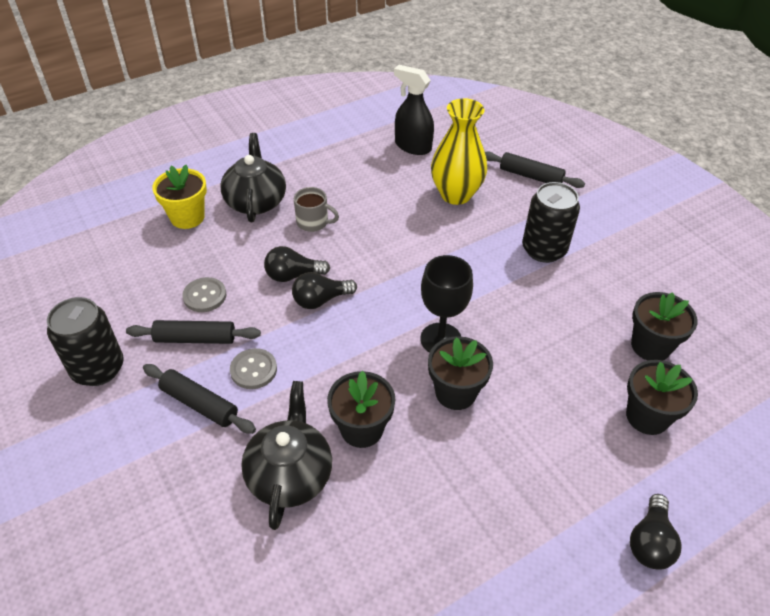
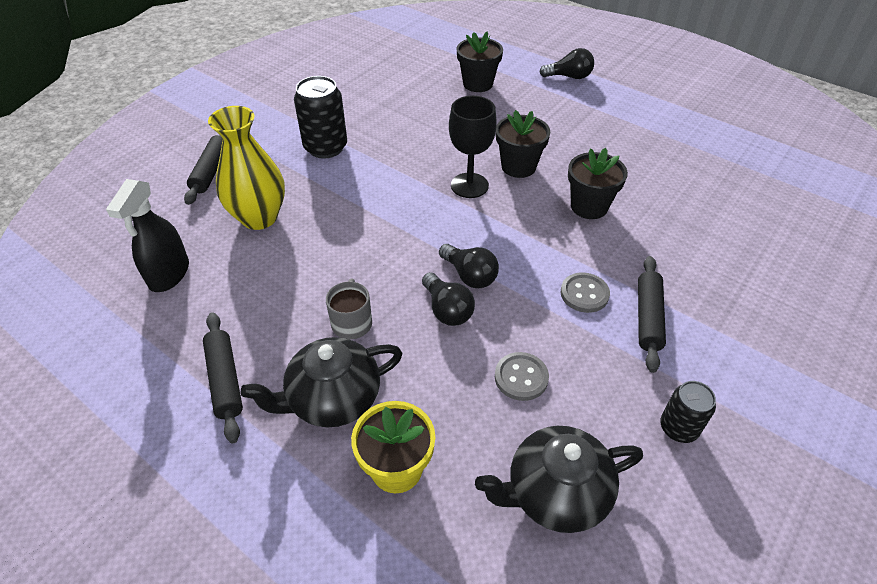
camera: 110 degrees left, 0 degrees up
black can [47,297,124,386] -> black can [660,381,716,443], size x0.60
black rolling pin [126,320,261,344] -> black rolling pin moved to [203,312,243,443]
black teapot [241,381,332,530] -> black teapot moved to [475,426,643,533]
black flower pot [631,292,698,361] -> none

